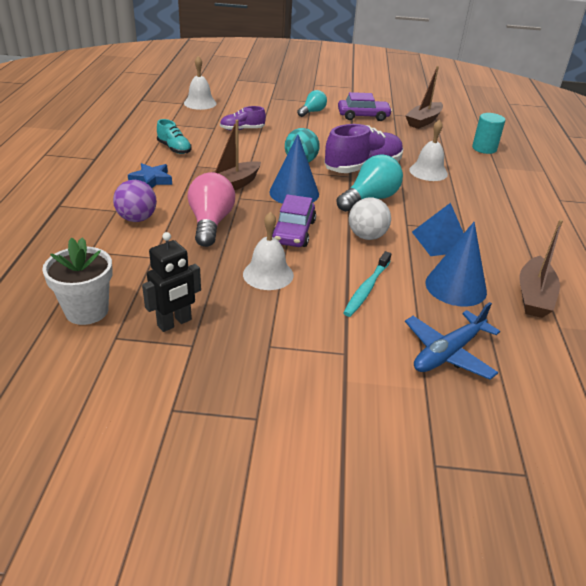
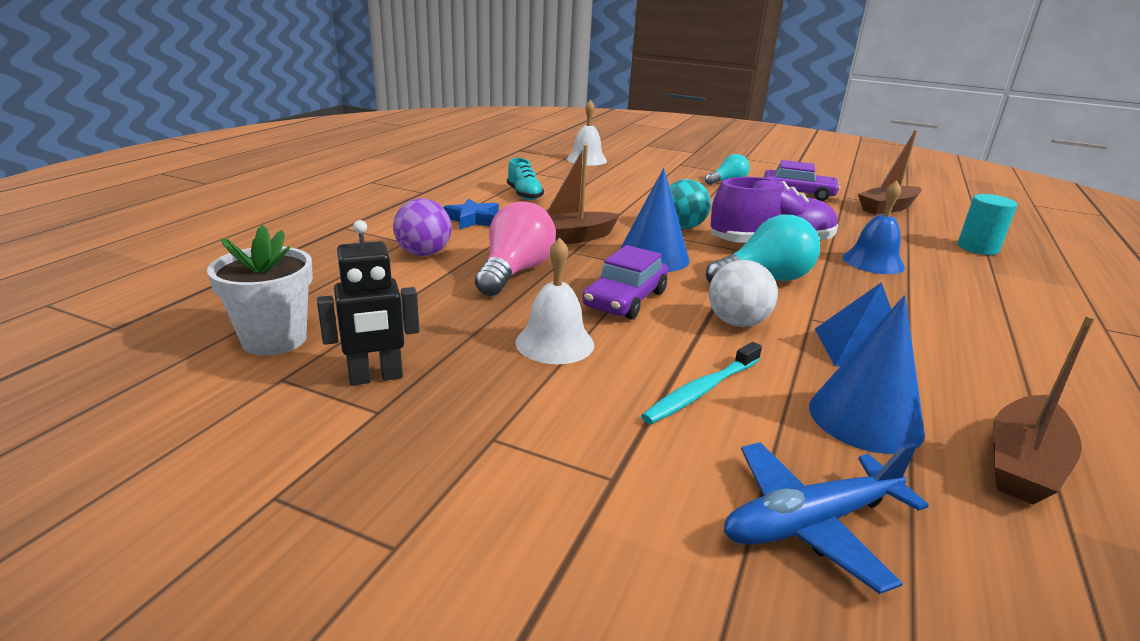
camera: 20 degrees right, 10 degrees down
purple shoe [220,106,266,131] -> none
white bell [409,119,448,181] -> blue bell [843,180,905,274]

